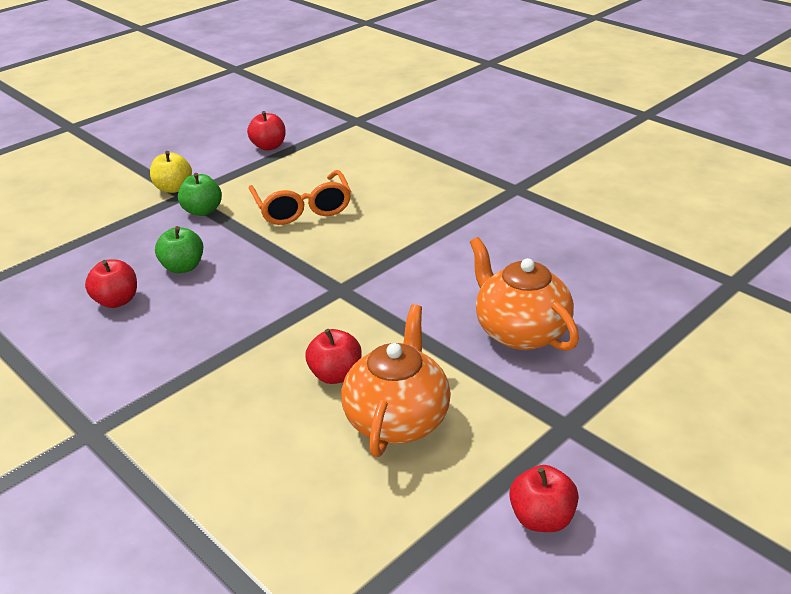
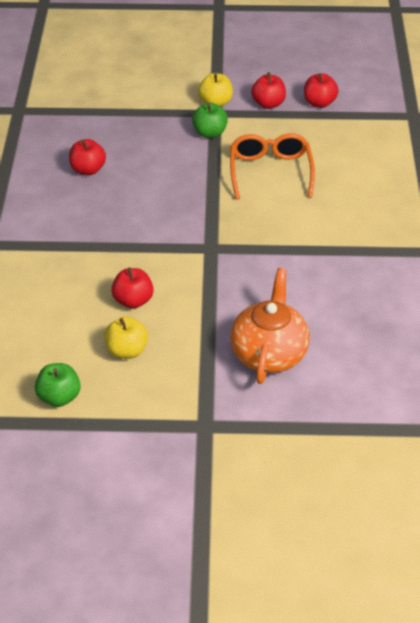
camera: 45 degrees right, 10 degrees up
green apple [155,226,203,274] -> green apple moved to [35,363,81,407]
orange glasses [249,170,351,225] -> orange glasses turned 150 degrees clockwise [230,133,315,200]
orange teapot [341,304,451,457] -> yellow apple [104,316,148,359]
red apple [509,465,579,532] -> red apple moved to [251,72,286,109]

